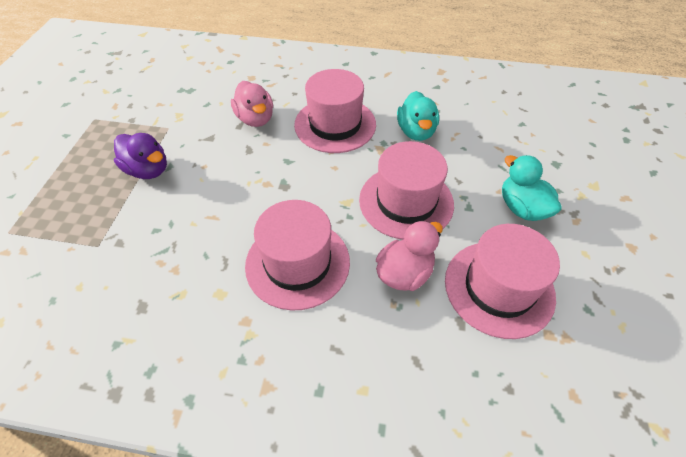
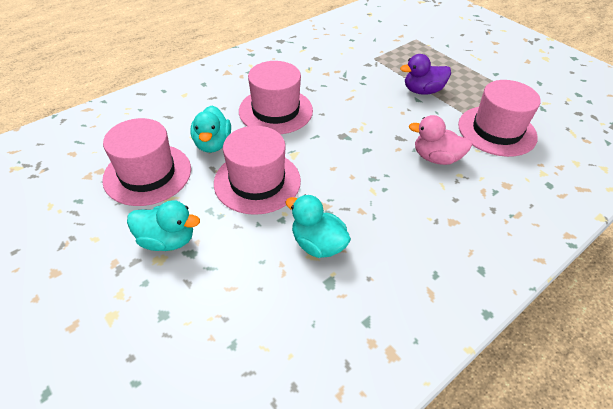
camera: 130 degrees right, 5 degrees down
pink hat [294,69,376,153] -> pink hat moved to [458,80,541,157]
pink duck [376,220,443,291] -> turquoise duck [190,105,231,153]

